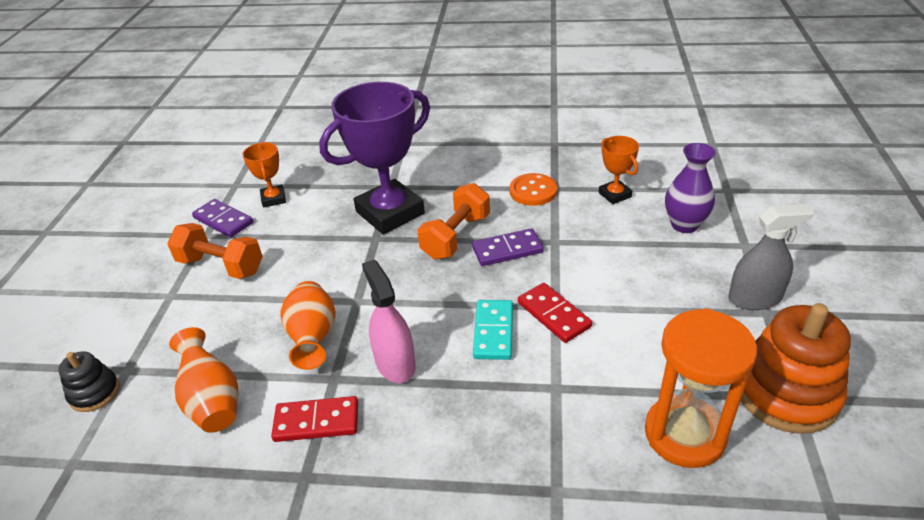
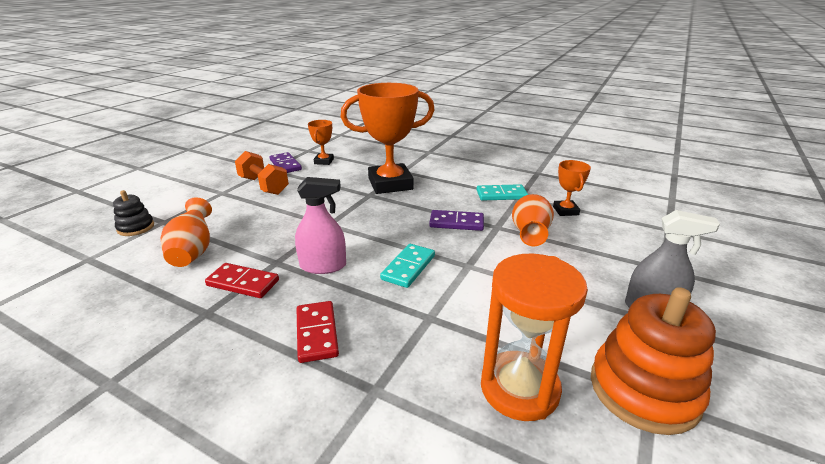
camera: 20 degrees right, 10 degrees down
orange vase [280,281,336,370] -> orange vase moved to [512,194,554,246]
purple trophy [319,82,430,234] -> orange trophy [341,83,435,194]
pink spray bottle [362,260,416,383] -> pink spray bottle turned 90 degrees clockwise [295,177,346,274]
orange dumbbell [417,183,490,260] -> none
orange button [510,173,557,206] -> turquoise domino [477,184,528,201]
red domino [518,283,592,343] -> red domino moved to [297,301,339,363]
purple vase [665,143,716,233] -> none

